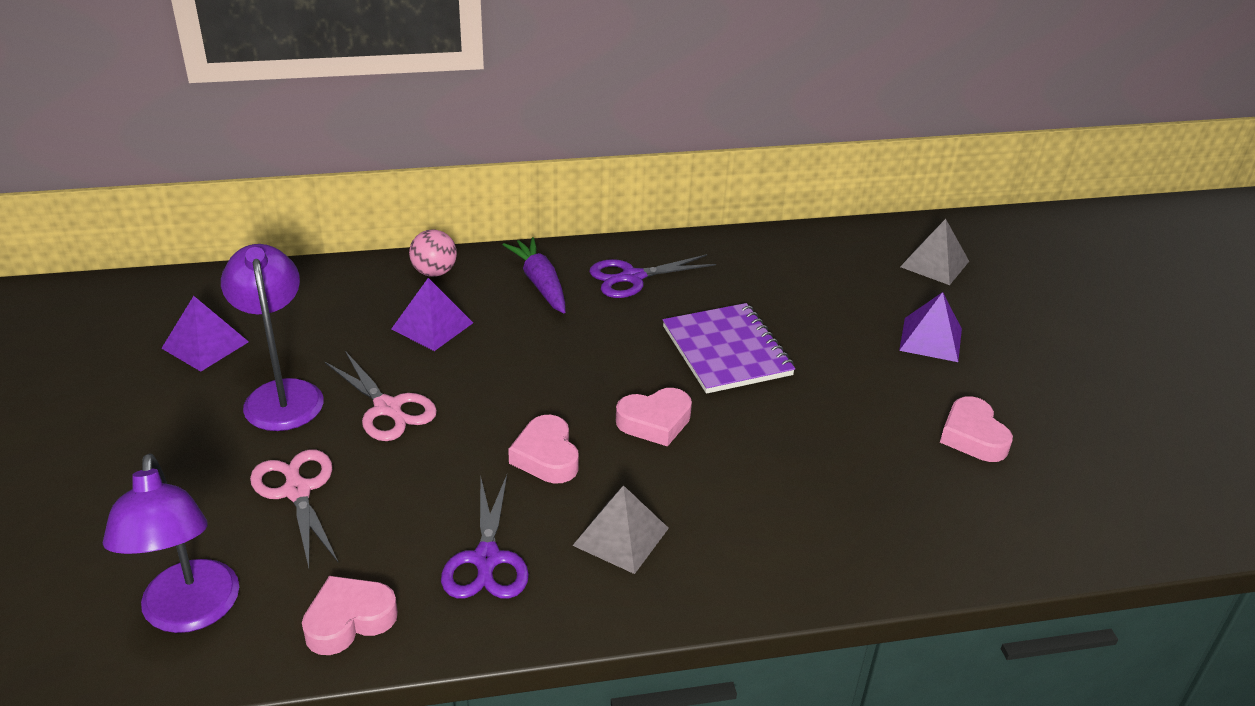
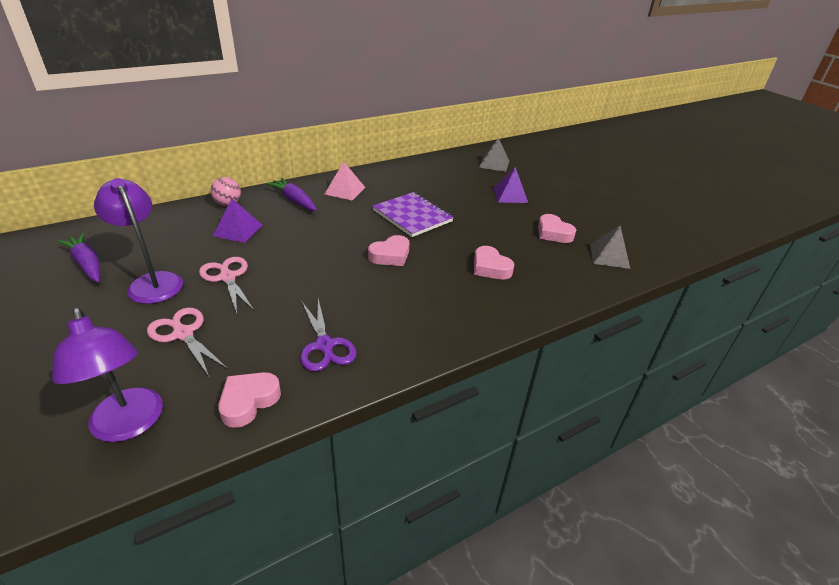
camera: 20 degrees left, 0 degrees up
purple pyramid [161,296,249,372] -> purple carrot [57,233,100,282]
pink scissors [324,351,437,441] -> pink scissors turned 150 degrees counterclockwise [199,257,255,313]
pink heart [508,415,579,484] -> pink heart moved to [474,246,514,280]
grey pyramid [572,485,669,574] -> grey pyramid moved to [590,226,630,269]
purple scissors [590,254,716,298] -> pink pyramid [325,162,365,201]

